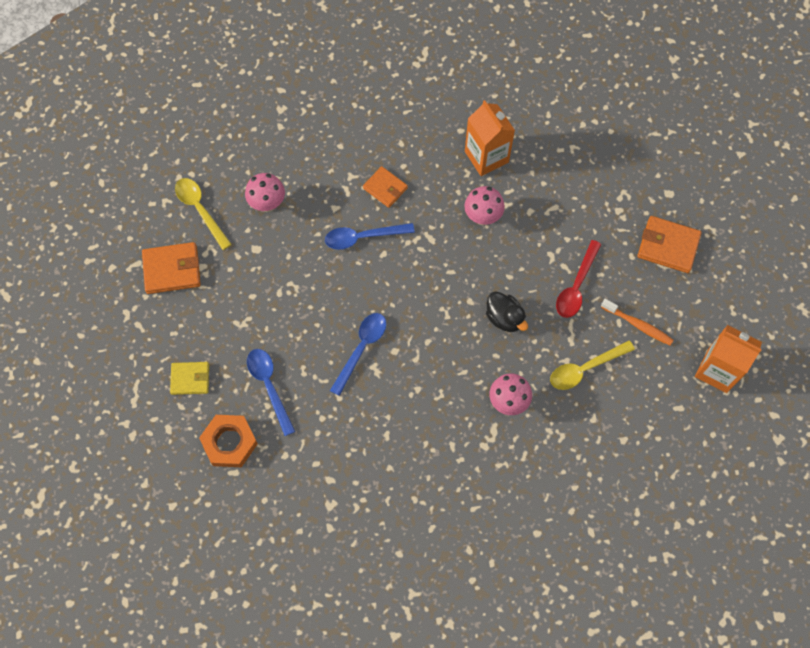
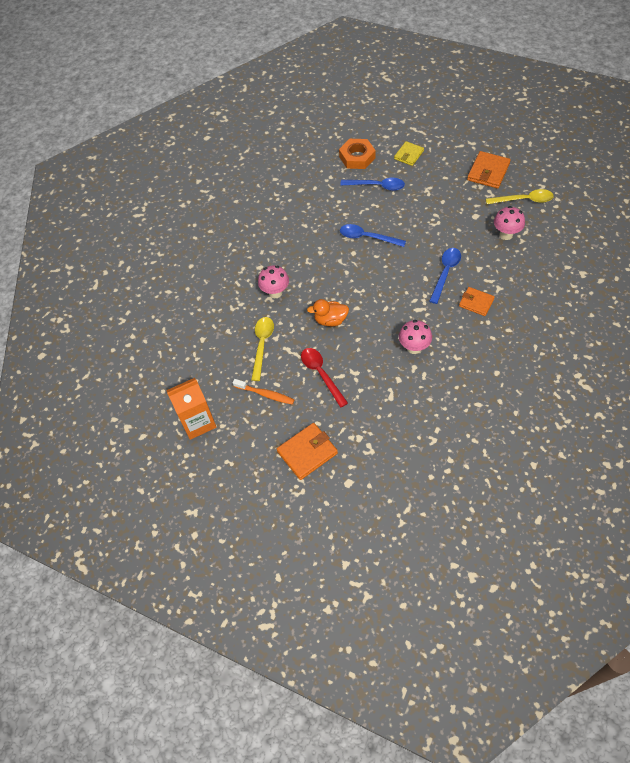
camera: 130 degrees right, 10 degrees down
blue spoon [330,313,386,396] -> blue spoon turned 135 degrees clockwise [340,224,406,247]
orange wallet [363,166,408,208] -> orange wallet turned 45 degrees clockwise [459,287,495,316]
orange carton [465,100,515,176] -> none
black duck [486,292,528,332] -> orange duck [307,299,349,327]
orange toothbrush [601,299,673,345] -> orange toothbrush turned 135 degrees counterclockwise [233,379,294,405]

